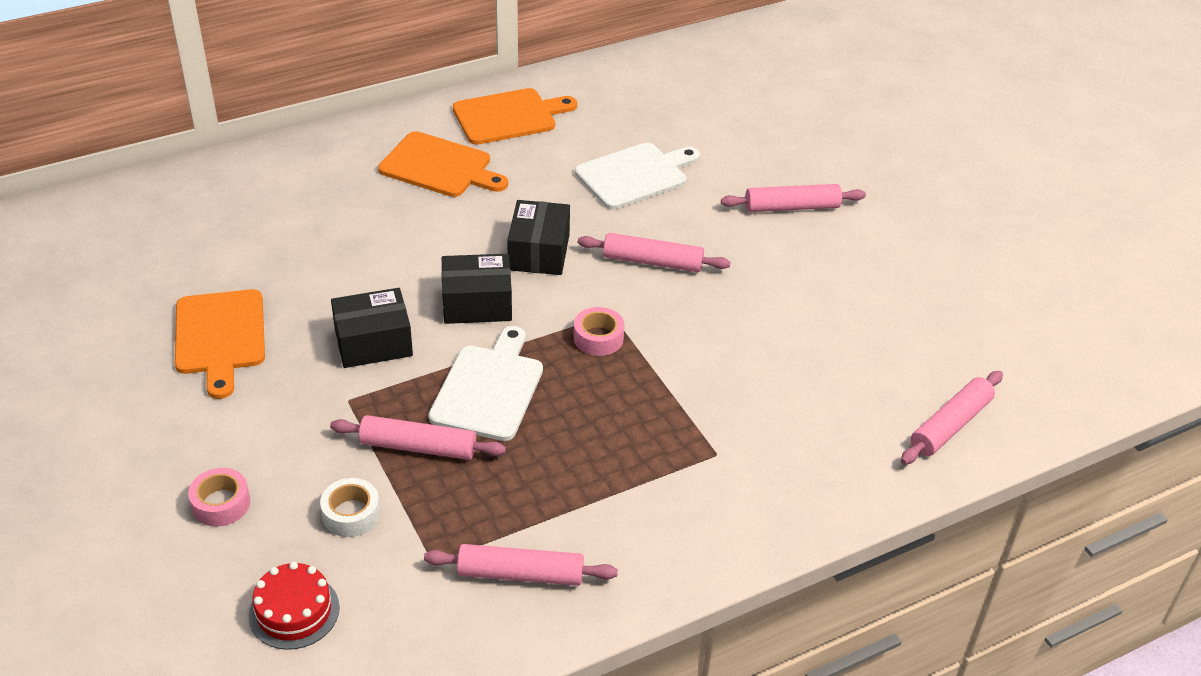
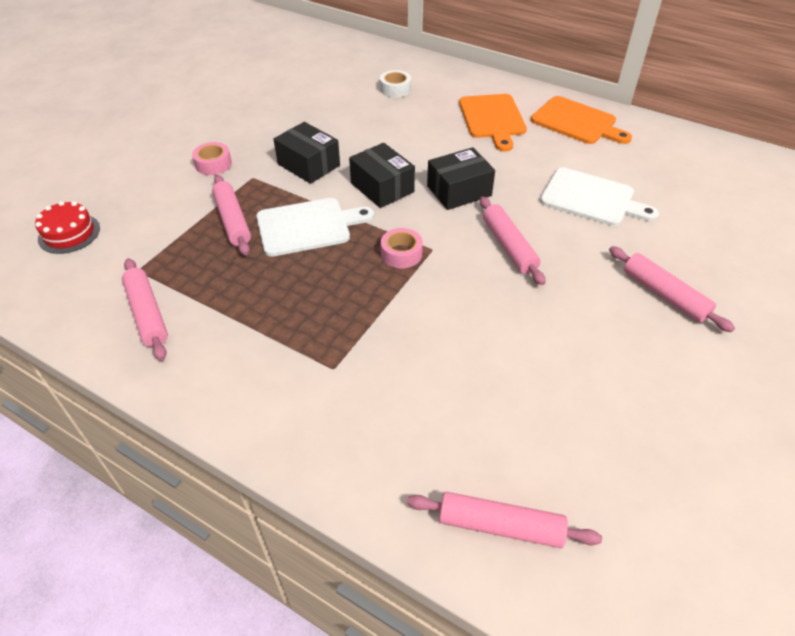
camera: 60 degrees right, 5 degrees up
orange cutting board [175,289,265,399] -> none
pink tape [188,468,250,527] -> pink tape moved to [192,142,232,175]
white tape [320,478,380,537] -> white tape moved to [380,70,411,98]

